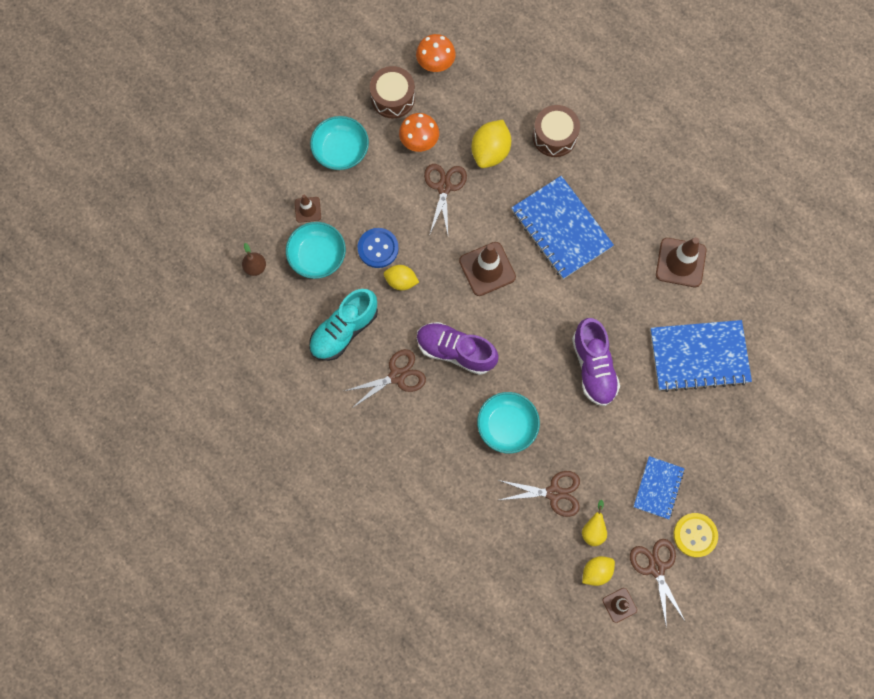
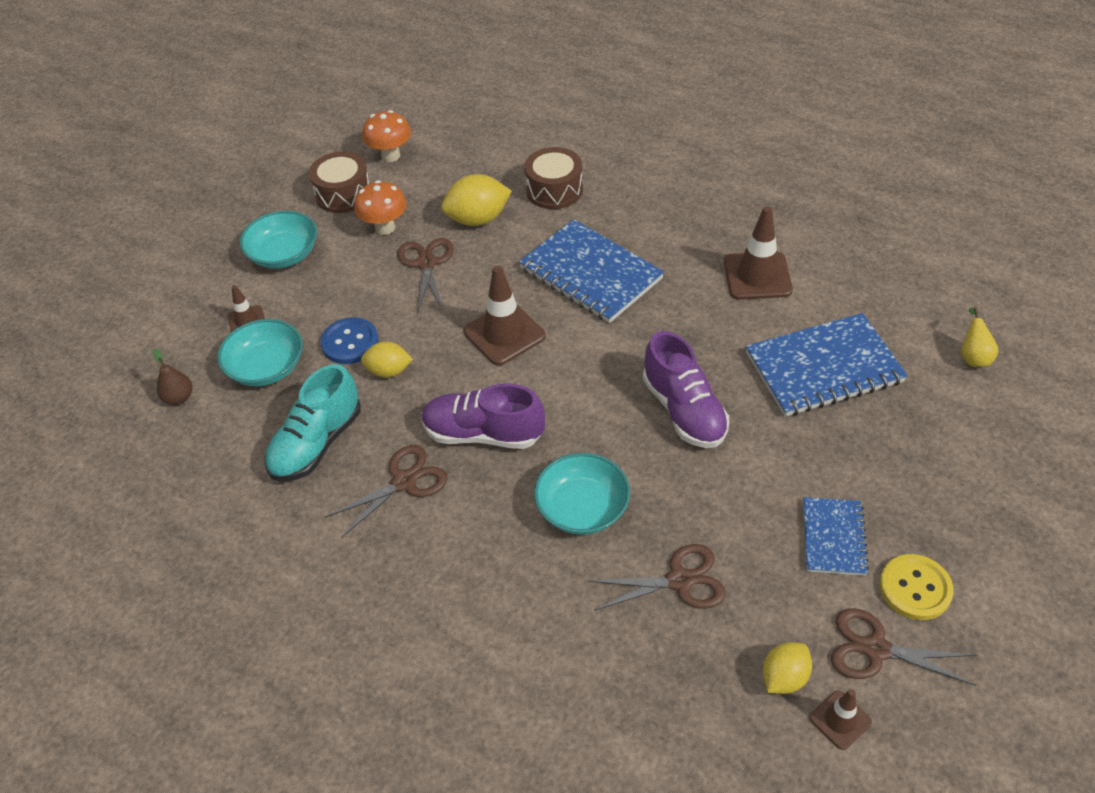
camera: 10 degrees left, 25 degrees down
yellow lemon [471,120,511,168] -> yellow lemon turned 60 degrees clockwise [441,174,512,226]
yellow pear [582,500,607,546] -> yellow pear moved to [961,307,999,367]
brown scissors [630,539,685,628] -> brown scissors turned 45 degrees counterclockwise [831,608,977,686]

